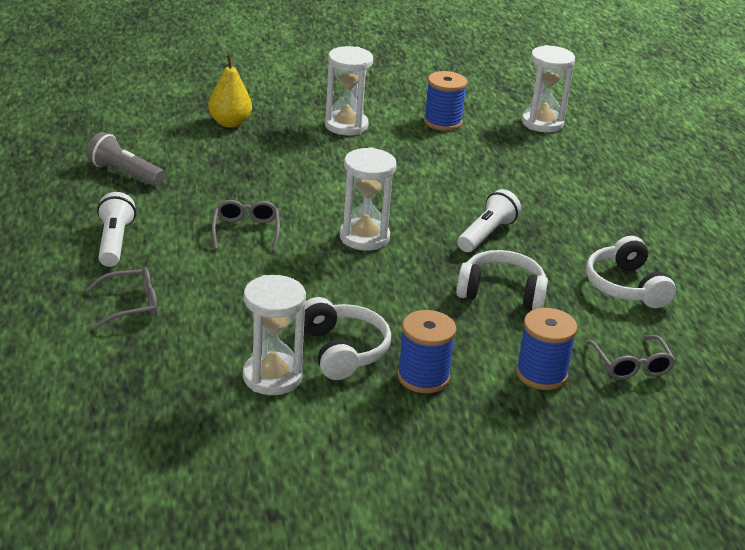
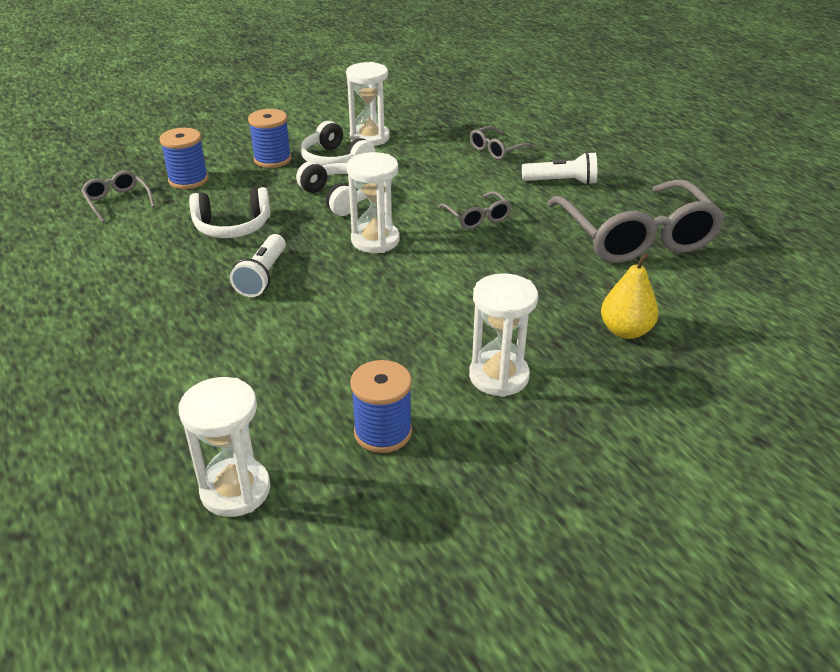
camera: 160 degrees right, 5 degrees up
grey flashlight [87,132,165,186] -> grey glasses [547,179,725,263]
white flashlight [97,192,136,267] -> white flashlight turned 60 degrees counterclockwise [522,152,597,185]
white headphones [586,236,676,308] -> white headphones moved to [296,161,367,216]

